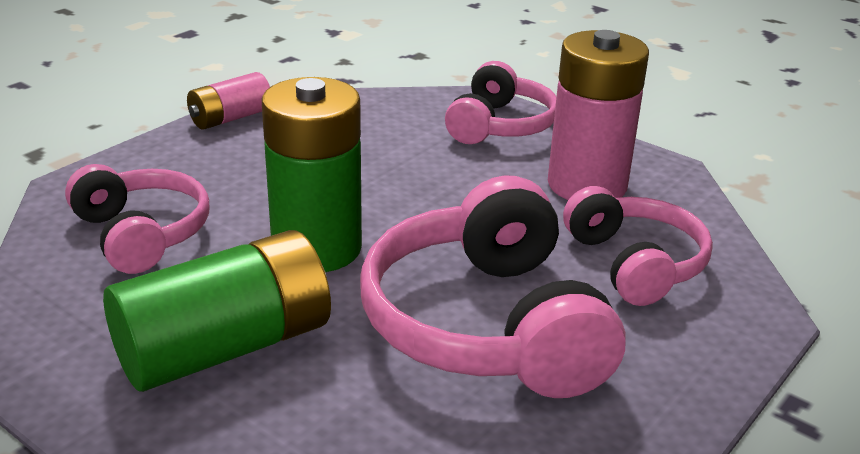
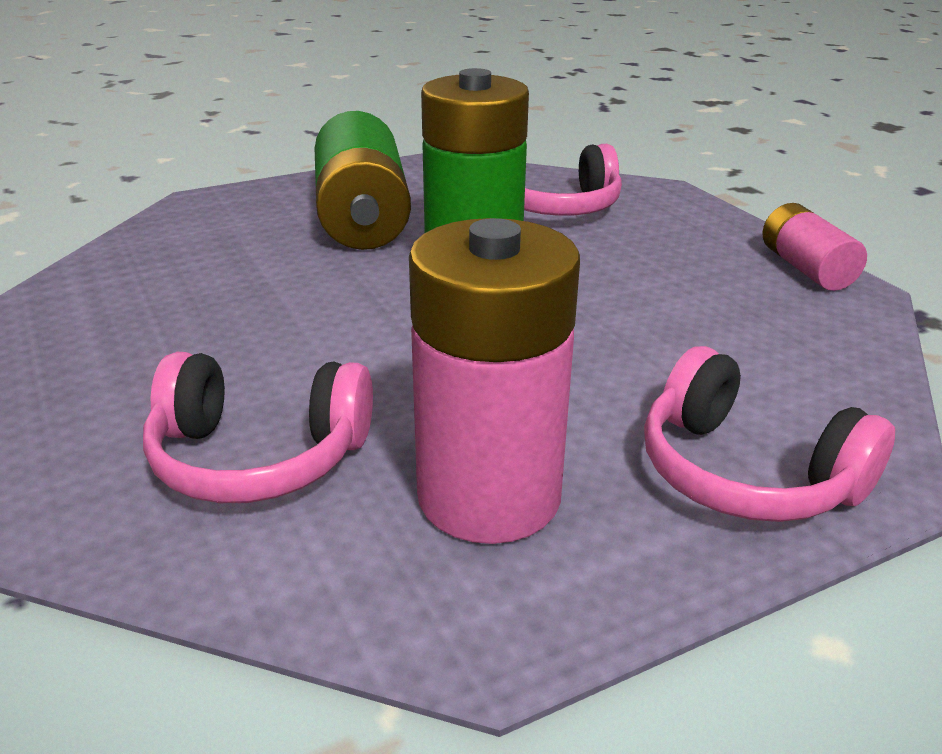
camera: 115 degrees right, 0 degrees up
pink headphones [360,175,626,398] -> none

